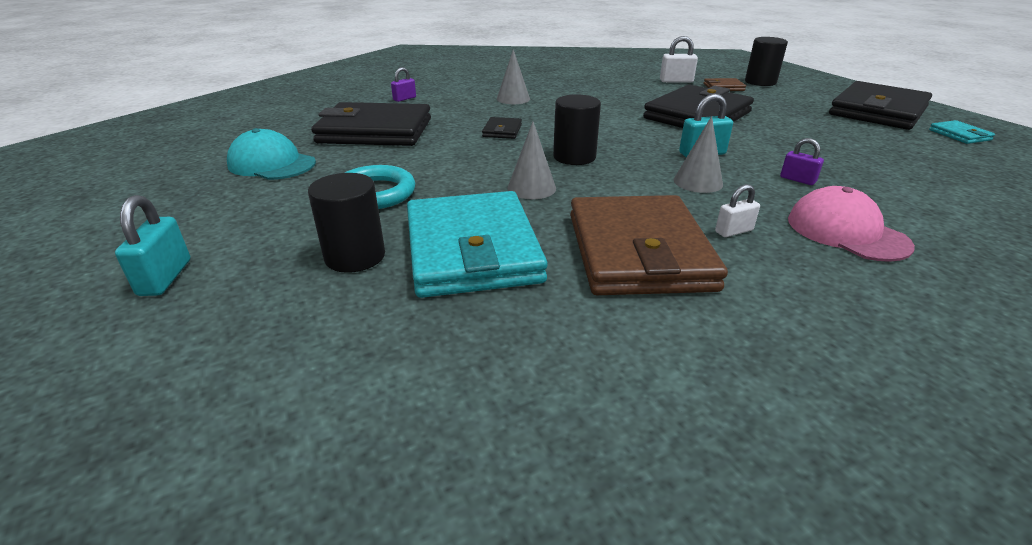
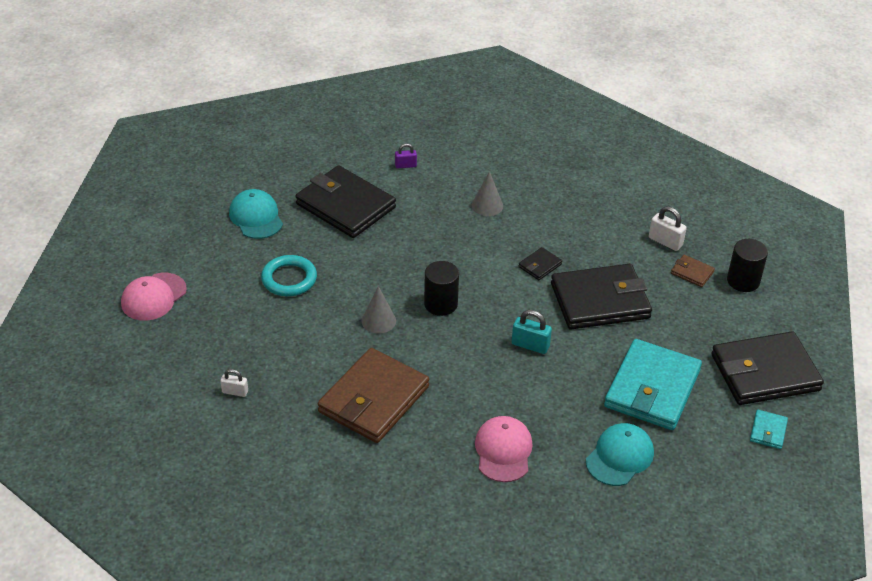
camera: 35 degrees right, 10 degrees up
turquoise padlock [115,195,190,296] -> pink cap [121,273,187,321]
black cylinder [308,173,385,273] -> none
turquoise wallet [407,191,548,298] -> turquoise wallet moved to [604,339,702,430]
black wallet [482,117,522,139] -> black wallet moved to [519,247,562,280]
grey cone [674,116,723,193] -> none
white padlock [715,184,760,237] -> white padlock moved to [221,369,248,397]
purple padlock [780,138,824,185] -> none
none -> turquoise cap [586,423,654,486]

